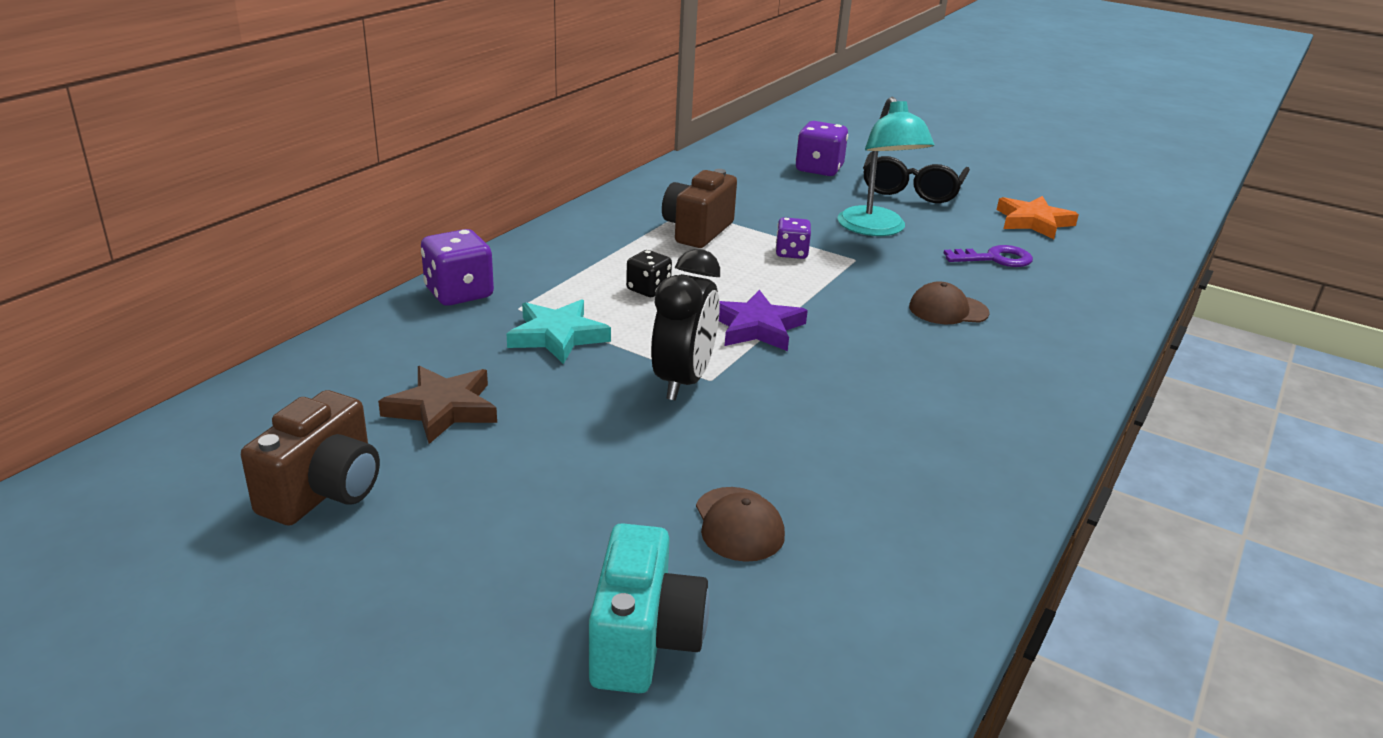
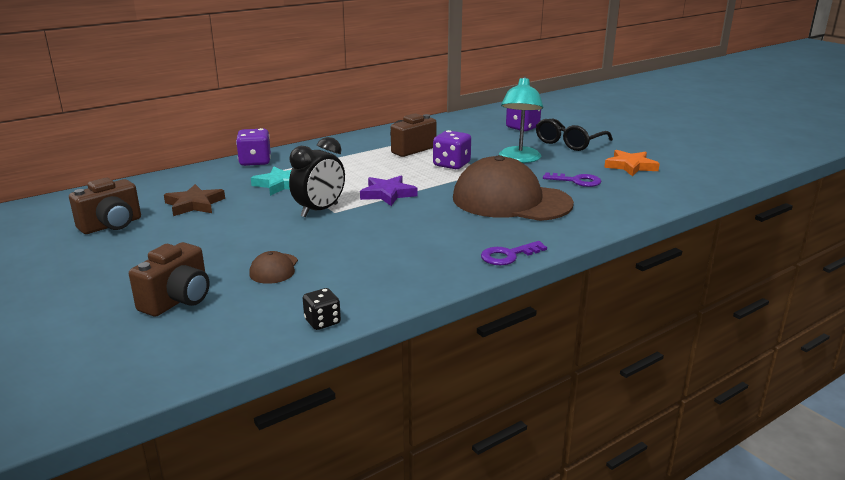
camera: 25 degrees right, 5 degrees down
turquoise camera [589,523,709,693] -> brown camera [129,242,210,317]
black dice [626,250,672,297] -> black dice moved to [303,288,341,330]
purple dice [776,217,811,259] -> purple dice [433,130,471,169], size x1.58
brown cap [909,281,990,324] -> brown cap [453,155,574,221], size x2.46
none -> purple key [481,241,547,265]

